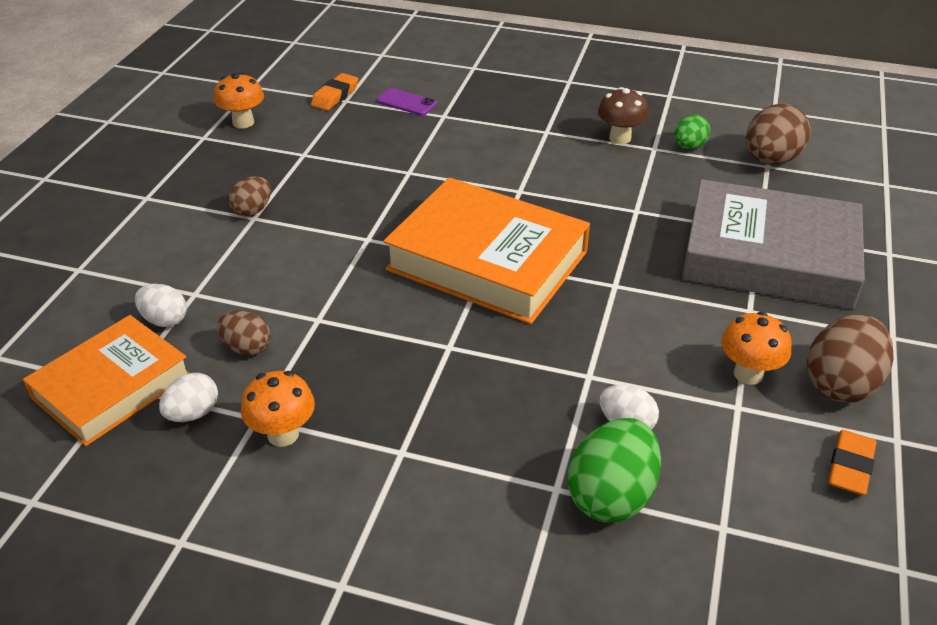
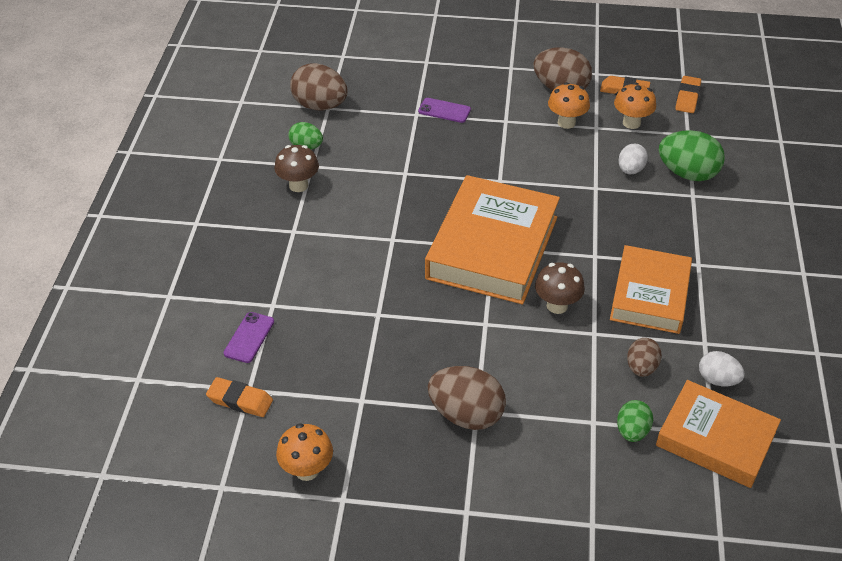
camera: 100 degrees left, 5 degrees up
white egg [135,284,187,327] -> green egg [617,400,653,442]
brown egg [228,176,271,217] -> brown egg [428,366,506,430], size x1.72
orange mushroom [241,371,315,447] -> orange mushroom moved to [614,82,656,129]
grey book [682,179,865,310] -> purple phone [418,98,471,123]
none -> brown mushroom [535,262,585,314]
none -> orange book [610,245,692,334]
none -> orange eraser [675,76,701,113]

